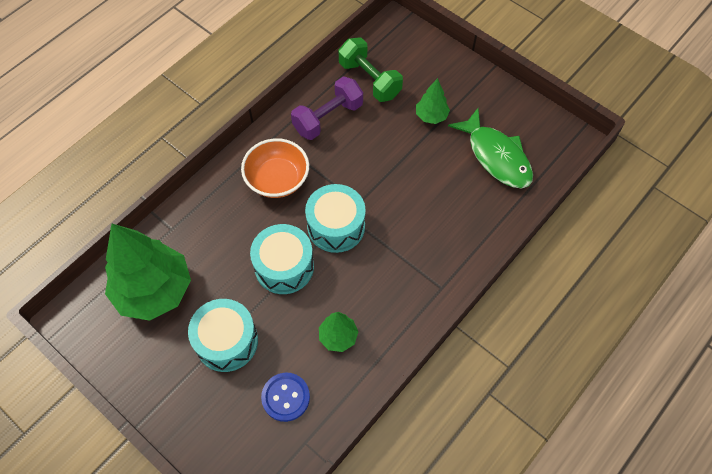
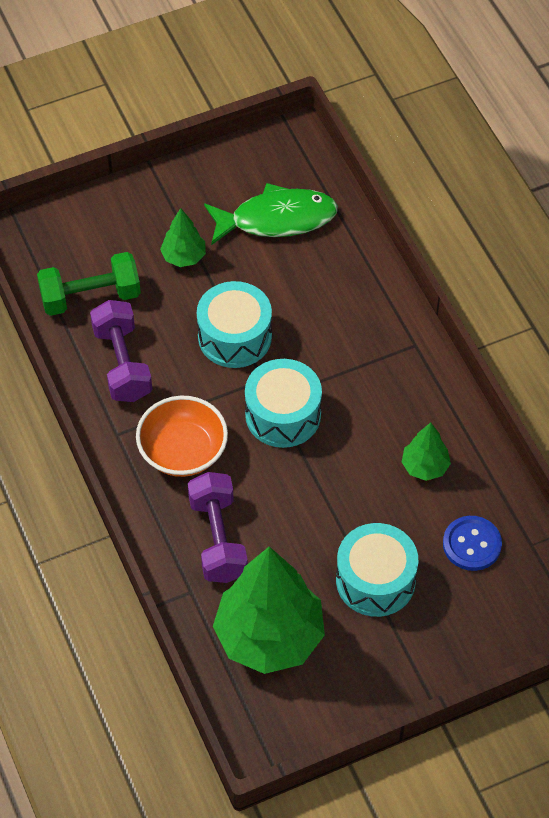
camera: 65 degrees left, 5 degrees down
turquoise drum [250,224,314,294] -> turquoise drum moved to [197,281,272,368]
none -> purple dumbbell [188,472,248,583]

